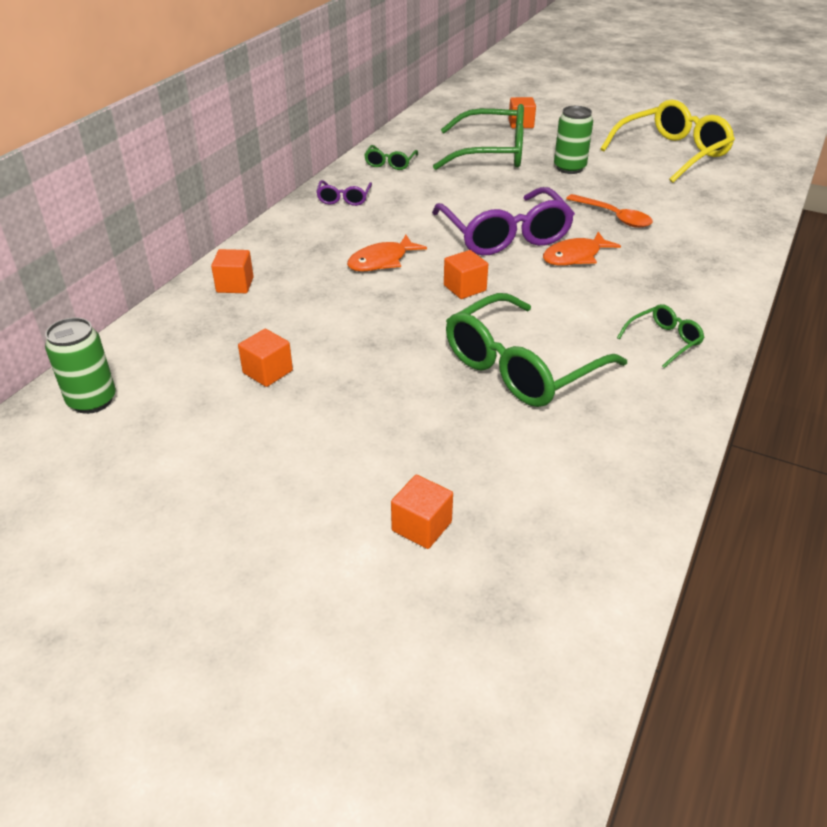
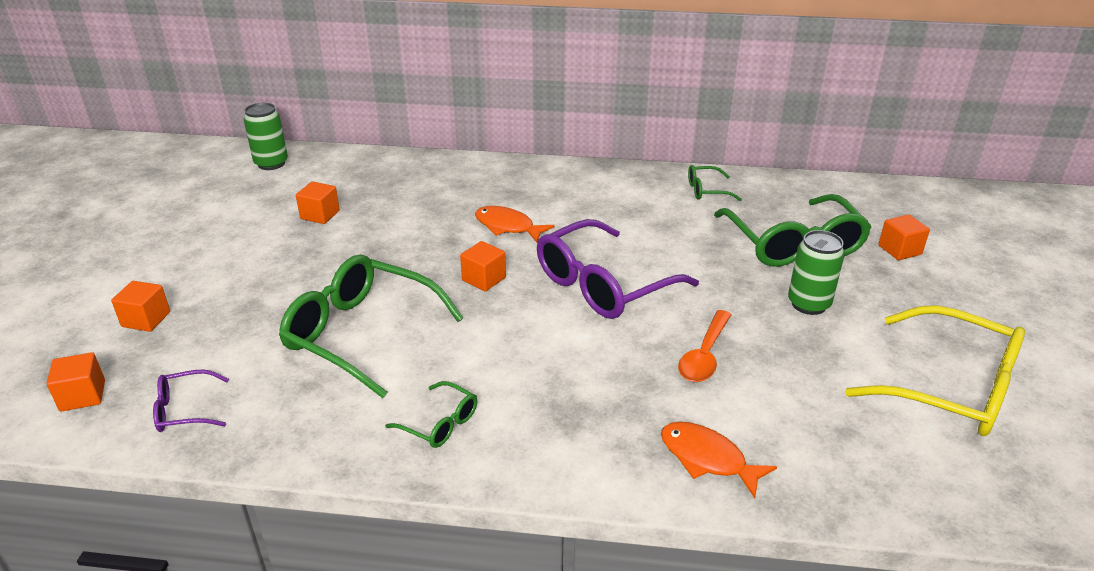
camera: 70 degrees right, 5 degrees down
orange cube [211,249,254,293] -> orange cube moved to [47,352,105,412]
purple glasses [316,180,372,206] -> purple glasses moved to [153,370,229,432]
orange fish [543,232,621,265] -> orange fish moved to [661,422,777,498]

